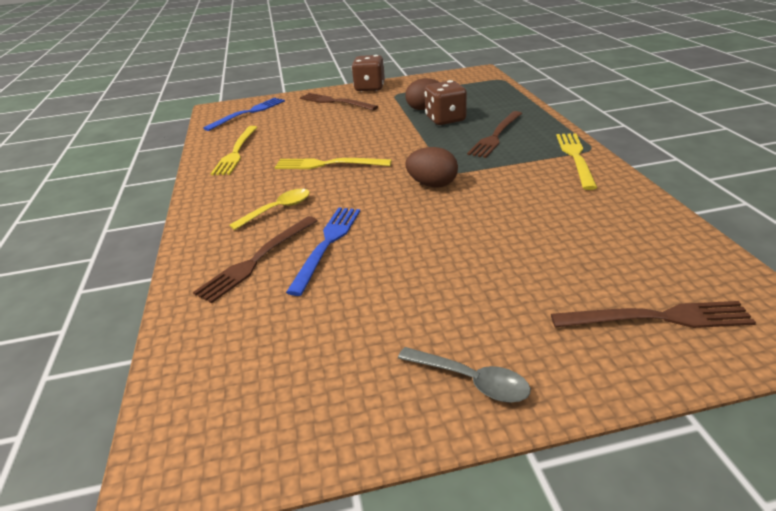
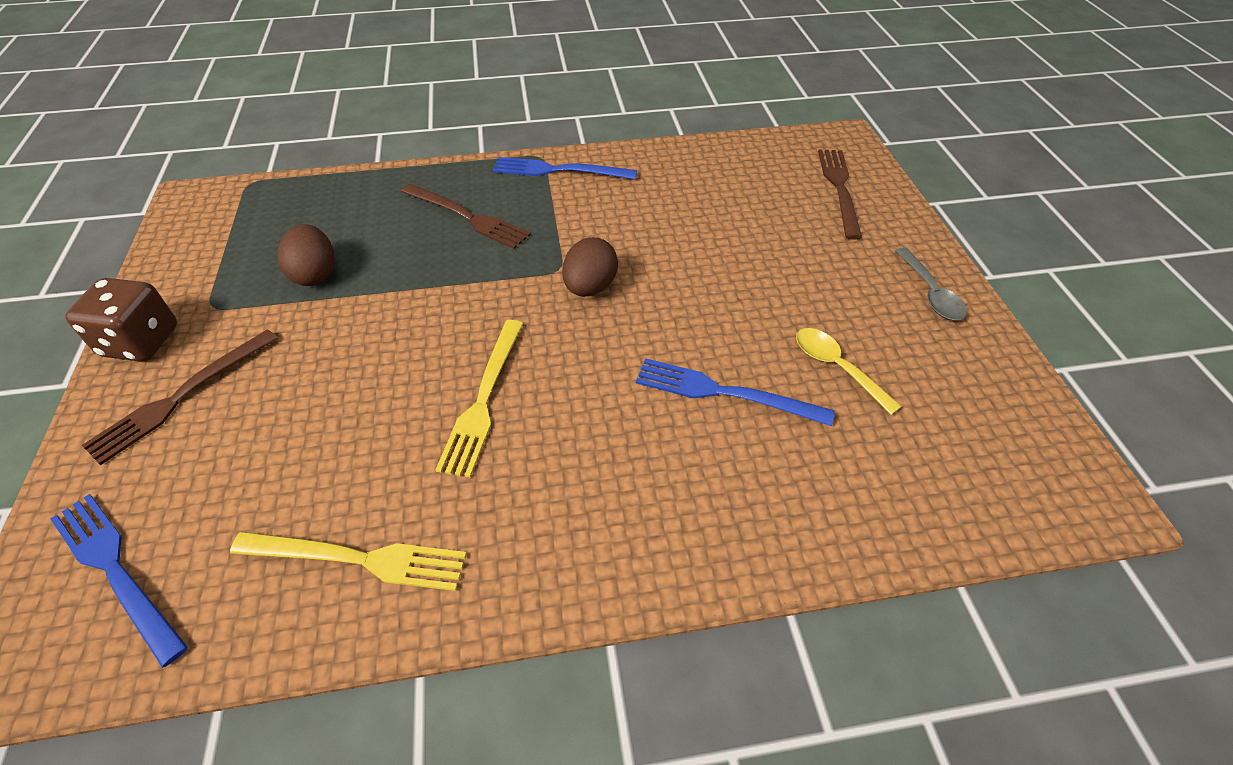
camera: 90 degrees left, 15 degrees up
brown fork [193,216,318,303] -> none
yellow spoon [229,188,310,230] -> yellow spoon moved to [796,328,902,415]
grey spoon [398,347,531,402] -> grey spoon turned 135 degrees clockwise [895,248,967,320]
brown dice [425,80,467,125] -> none
yellow fork [556,133,597,190] -> blue fork [493,157,637,180]

